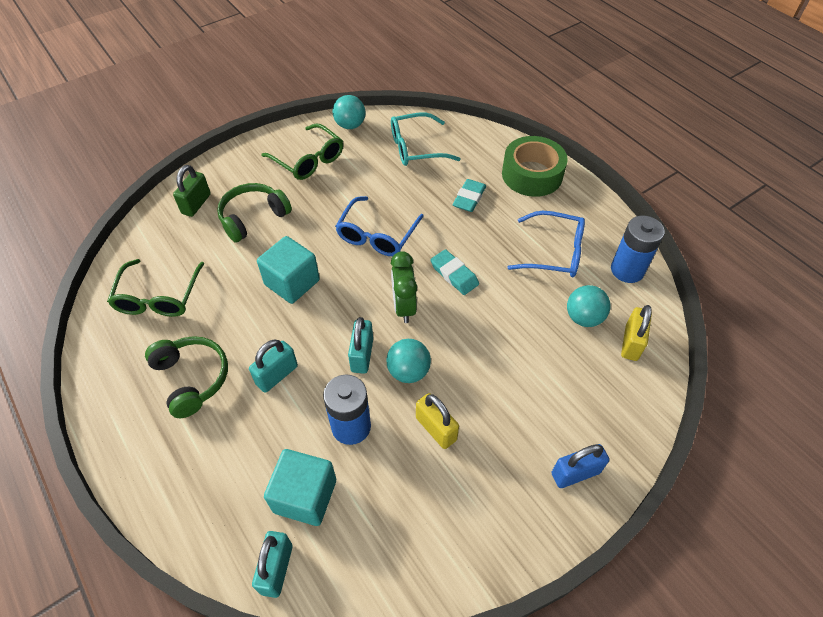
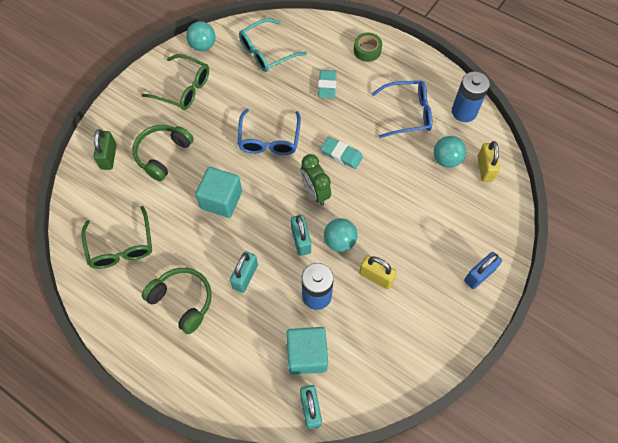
camera: 20 degrees left, 10 degrees up
green tape [502,136,568,197] -> green tape [354,32,382,62], size x0.56

